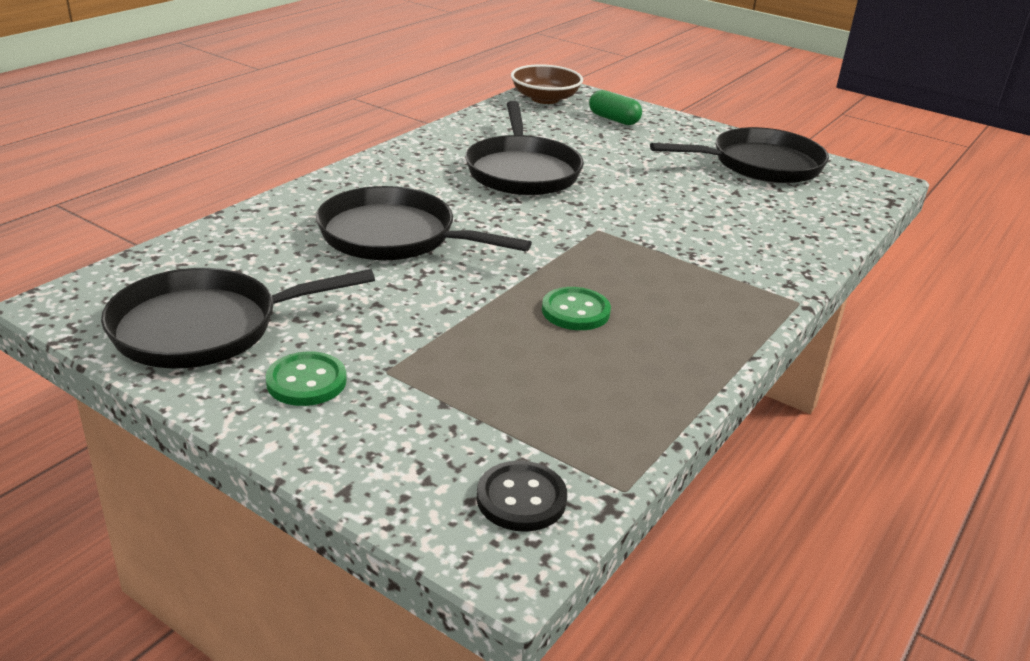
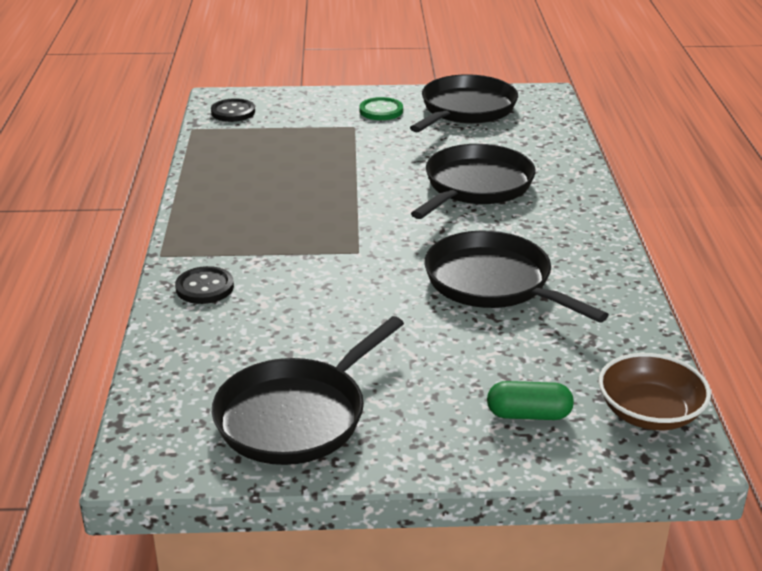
camera: 145 degrees right, 0 degrees up
black pan [316,186,532,260] -> black pan turned 45 degrees counterclockwise [411,144,536,219]
green button [542,287,611,330] -> none
none -> black button [175,266,234,304]

